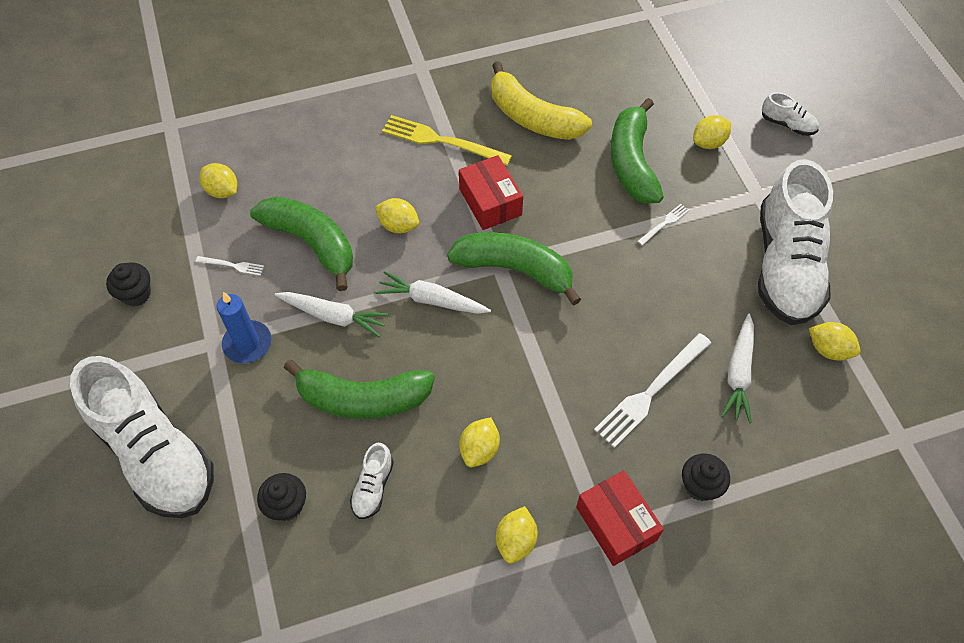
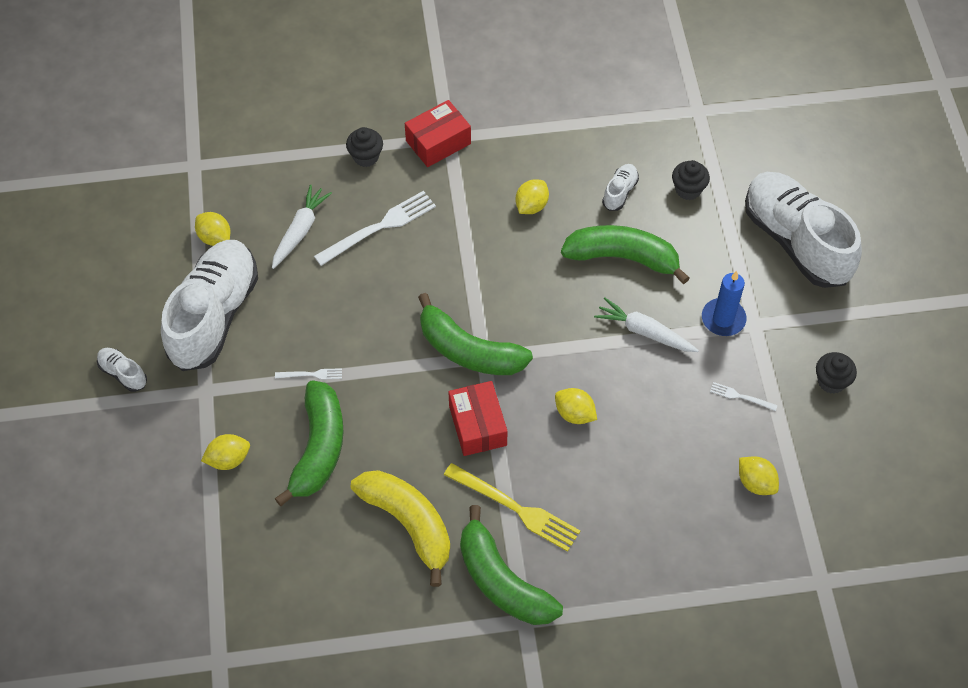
camera: 170 degrees left, 0 degrees up
green banana [250,196,353,291] -> green banana moved to [460,505,563,625]
white carrot [375,271,491,314] -> none
yellow lemon [496,506,538,564] -> none
red box [576,470,664,566] -> red box turned 75 degrees clockwise [405,100,471,167]
white fork [638,204,689,245] -> white fork turned 150 degrees counterclockwise [275,368,342,380]
white shoe [762,92,819,136] -> white shoe moved to [97,348,147,392]

